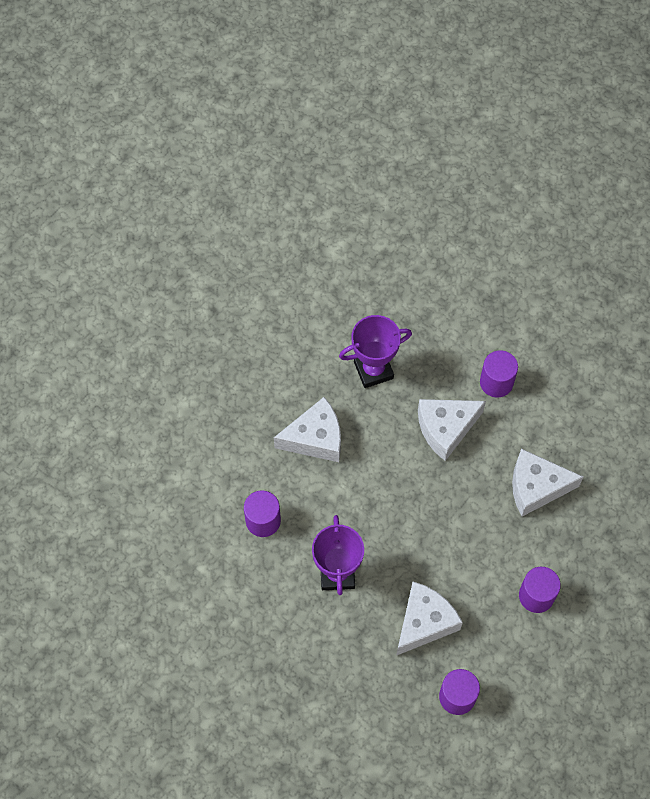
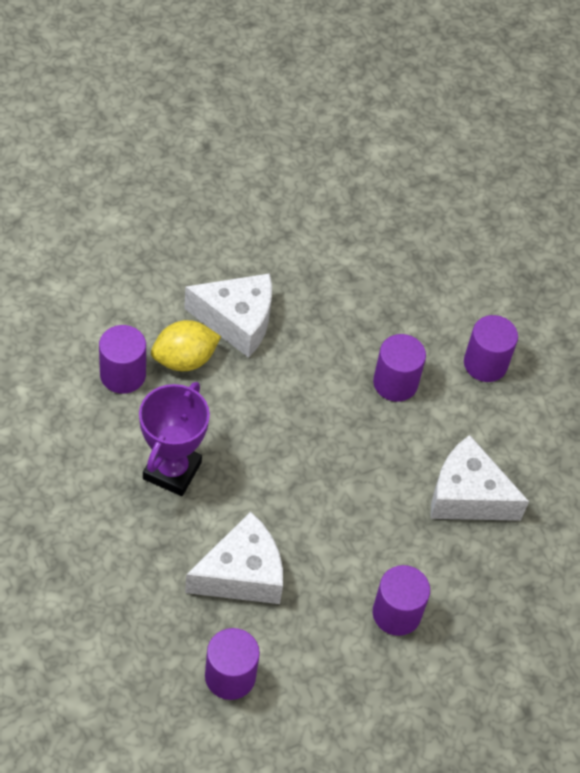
camera: 20 degrees right, 10 degrees down
purple trophy [339,315,412,388] -> none
white cheese [418,399,486,461] -> purple cylinder [373,334,426,402]
none -> yellow lemon [151,320,221,371]

